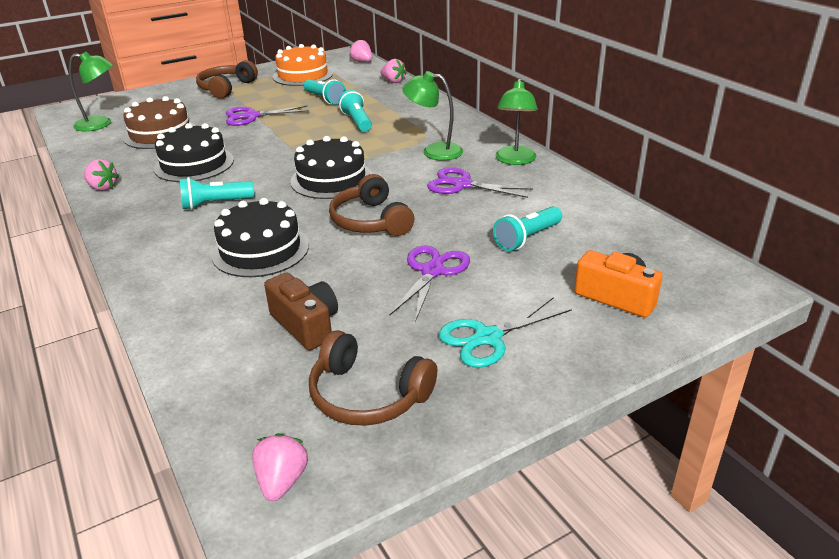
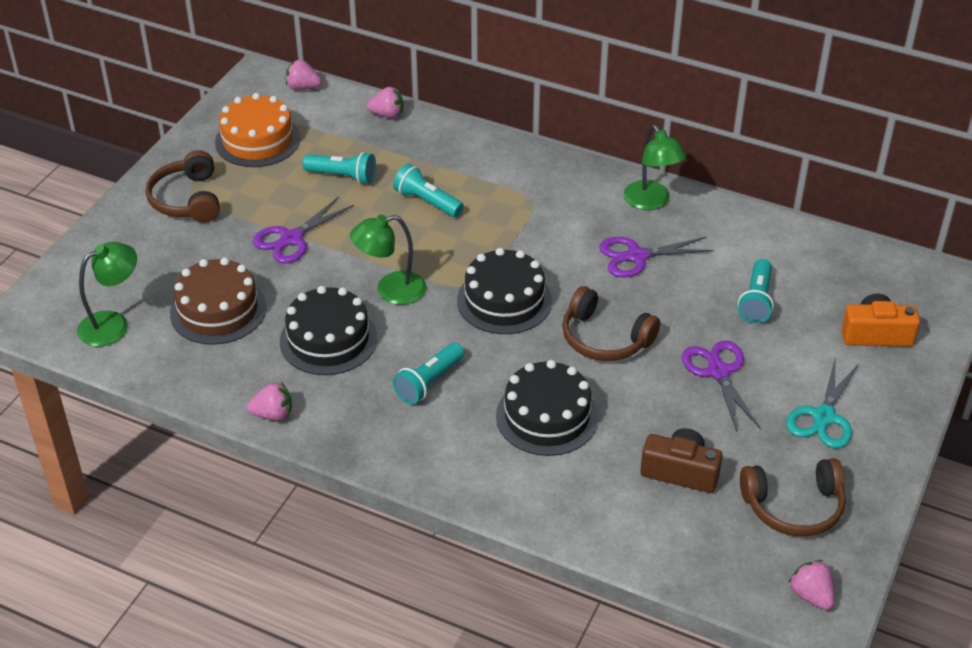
camera: 35 degrees left, 10 degrees up
green lamp [402,71,463,161] -> green lamp moved to [350,215,427,305]

